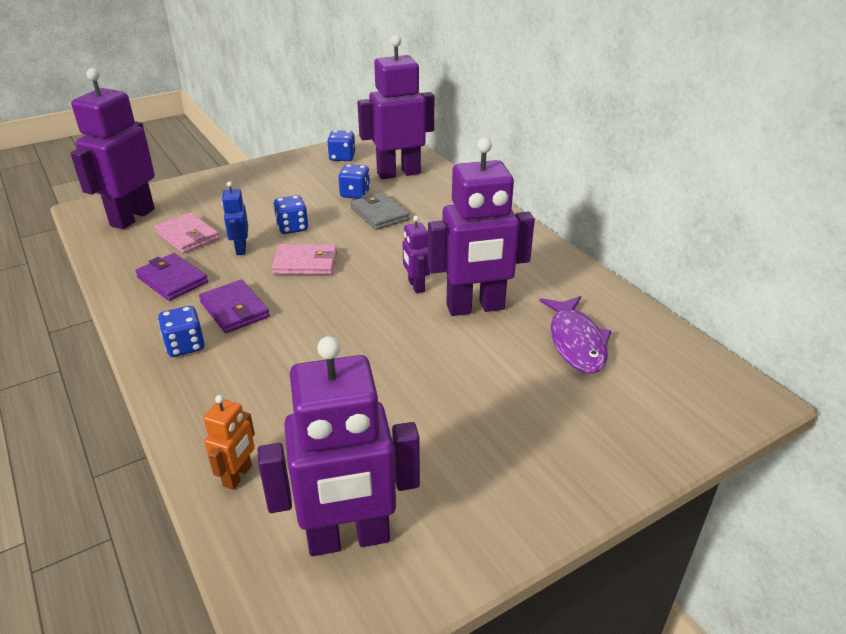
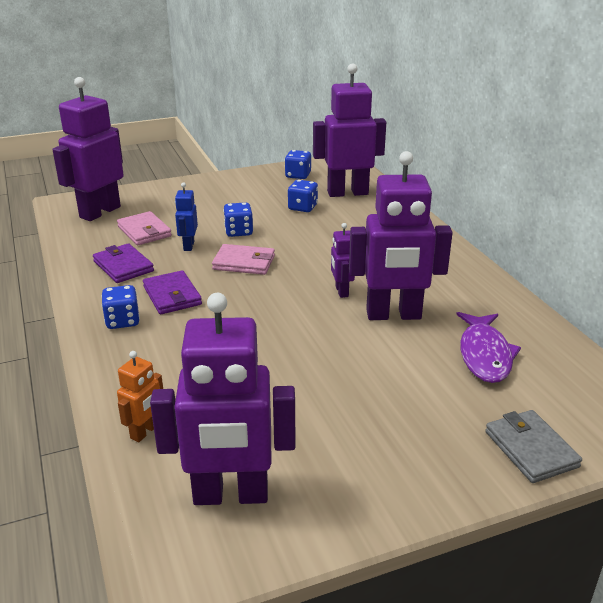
camera: 10 degrees right, 5 degrees down
grey wallet [350,192,410,230] -> grey wallet moved to [485,410,582,483]

